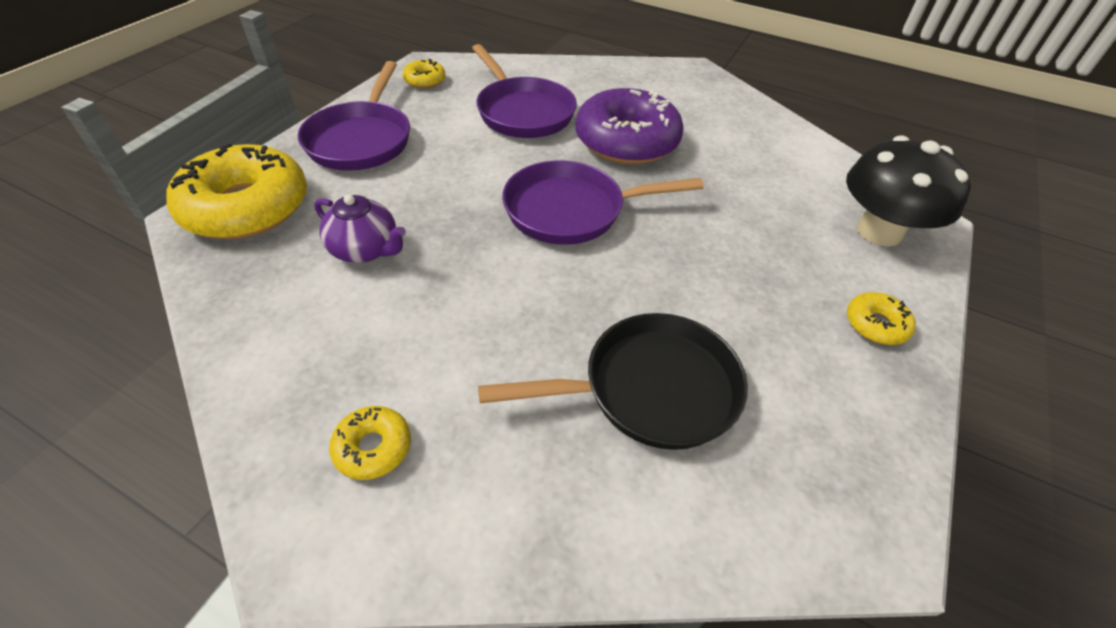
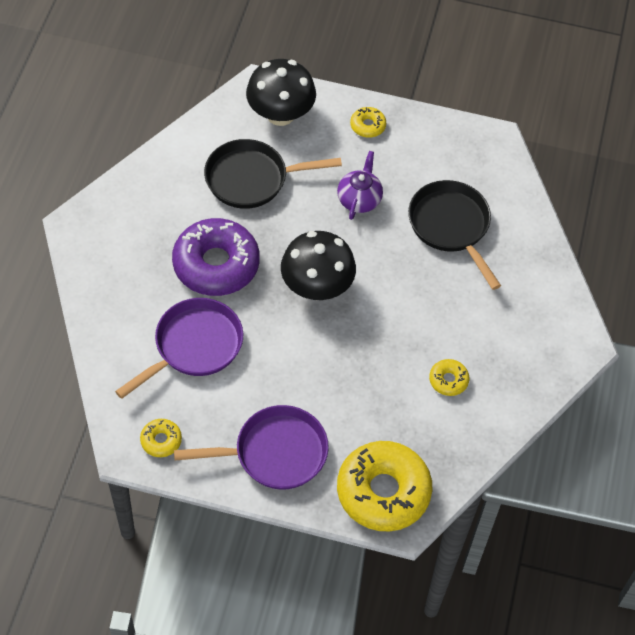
camera: 105 degrees left, 10 degrees up
purple teapot [314,194,406,263] -> purple teapot moved to [337,151,383,220]
yellow donut [329,406,411,480] -> yellow donut moved to [429,359,469,396]
purple pan [502,160,704,245] -> black mushroom [281,231,356,300]
none -> black pan [204,139,342,209]

